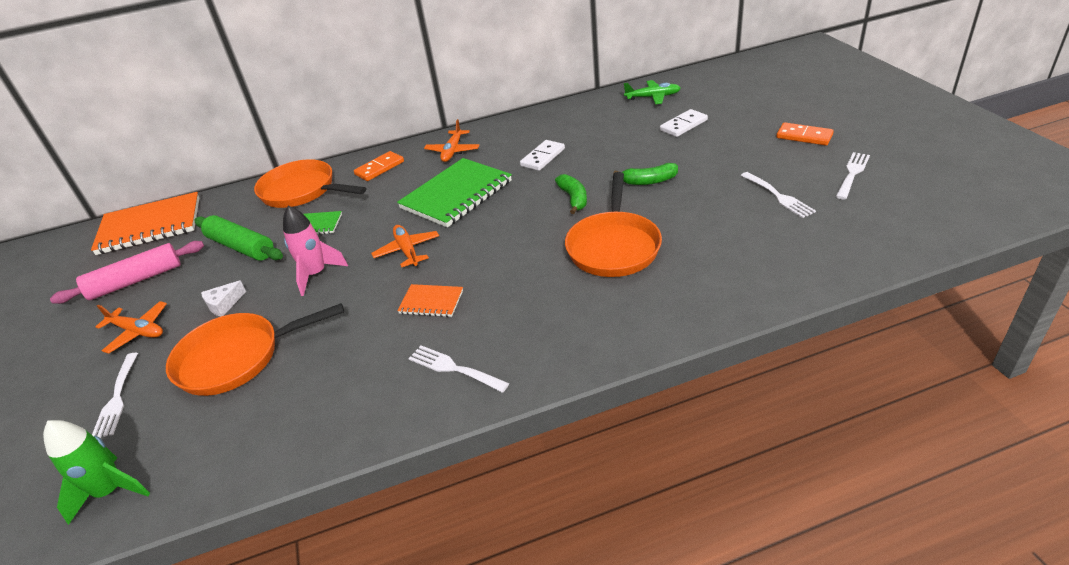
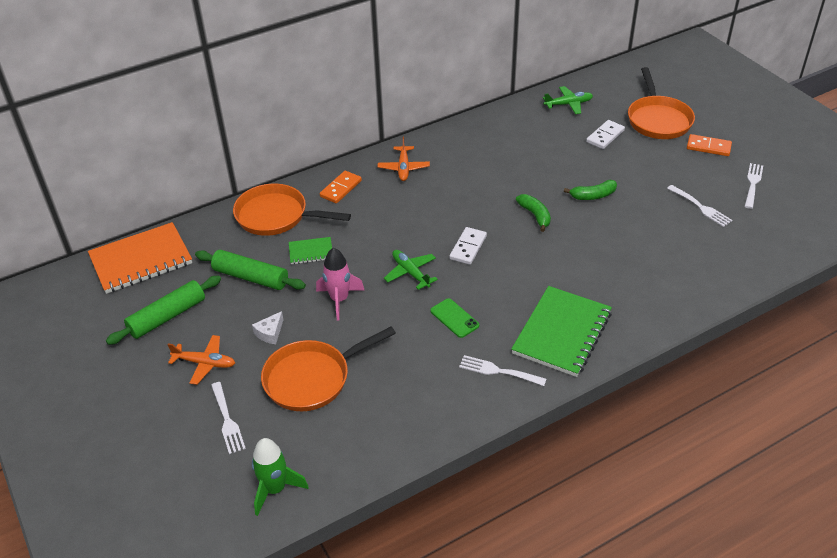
camera: 15 degrees left, 5 degrees up
pink rolling pin [50,241,204,304] -> green rolling pin [106,276,221,345]
orange plane [371,225,439,267] -> green plane [384,250,438,290]
green notebook [397,158,512,228] -> green notebook moved to [511,286,612,377]
orange notebook [397,284,463,317] -> green phone [430,298,479,338]
white domino [520,140,565,171] -> white domino moved to [449,227,487,265]
orange pan [565,172,662,277] -> orange pan moved to [628,67,695,139]

